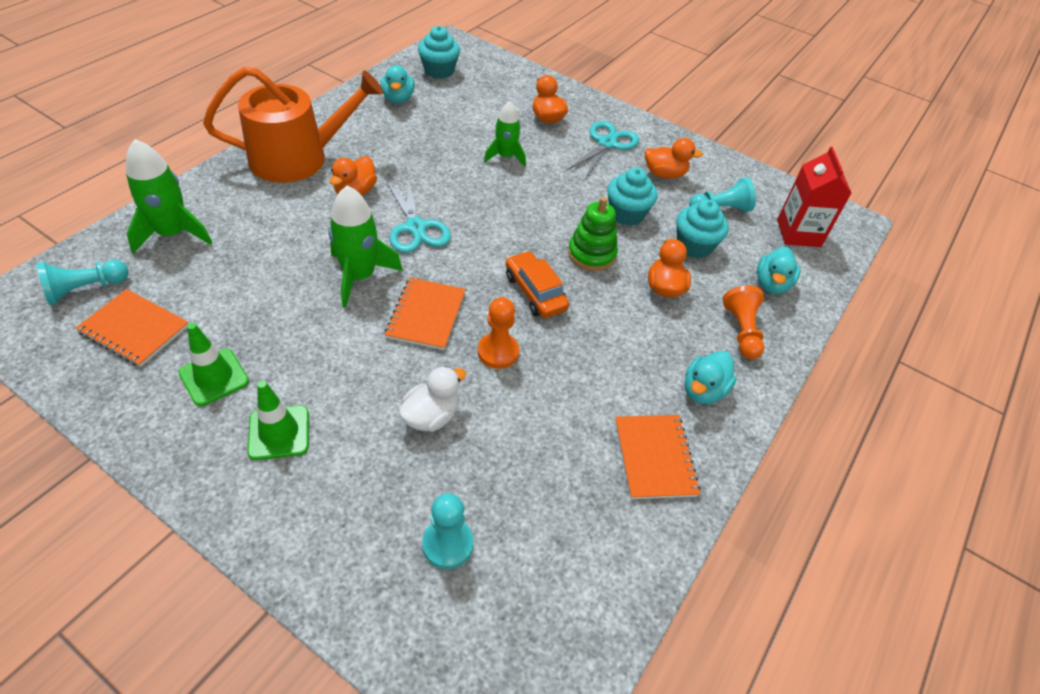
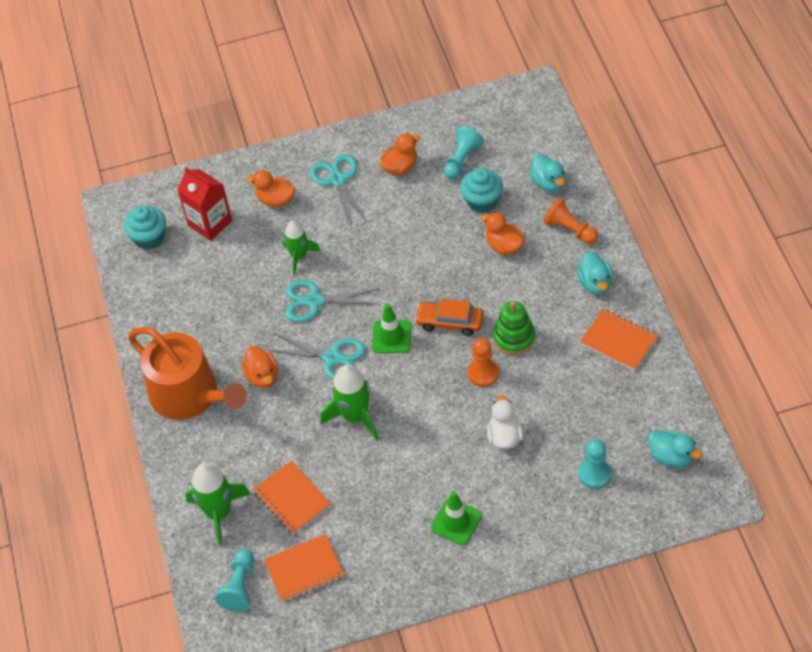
camera: 40 degrees left, 5 degrees up
green traffic cone [178,323,249,406] -> green traffic cone moved to [372,303,411,353]
orange watering can [203,67,383,183] -> orange watering can turned 105 degrees clockwise [128,327,247,420]
turquoise duck [381,65,415,103] -> turquoise duck moved to [648,430,702,468]
orange notebook [385,278,466,350] -> orange notebook moved to [253,461,331,534]
green stacking toy [568,197,618,271] -> green stacking toy moved to [493,301,535,355]
turquoise cupcake [607,168,658,226] -> none
red carton [777,147,851,247] -> red carton moved to [177,167,232,241]
none -> turquoise scissors [286,280,380,322]

